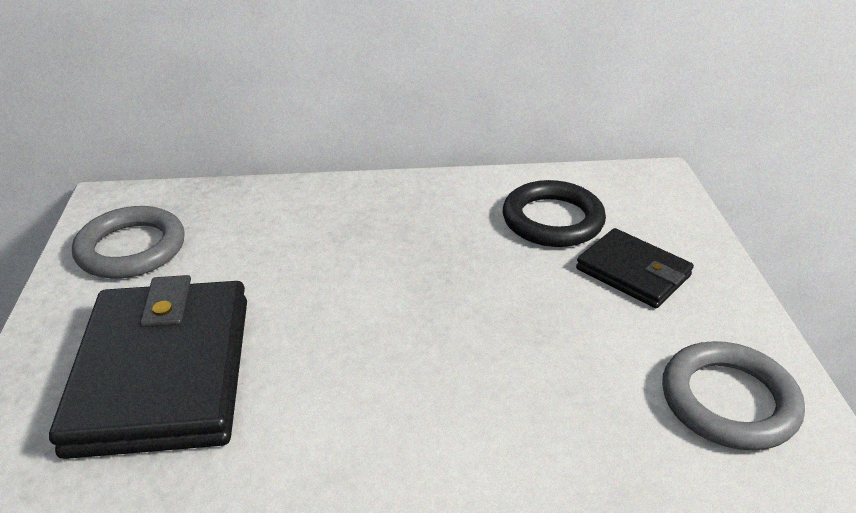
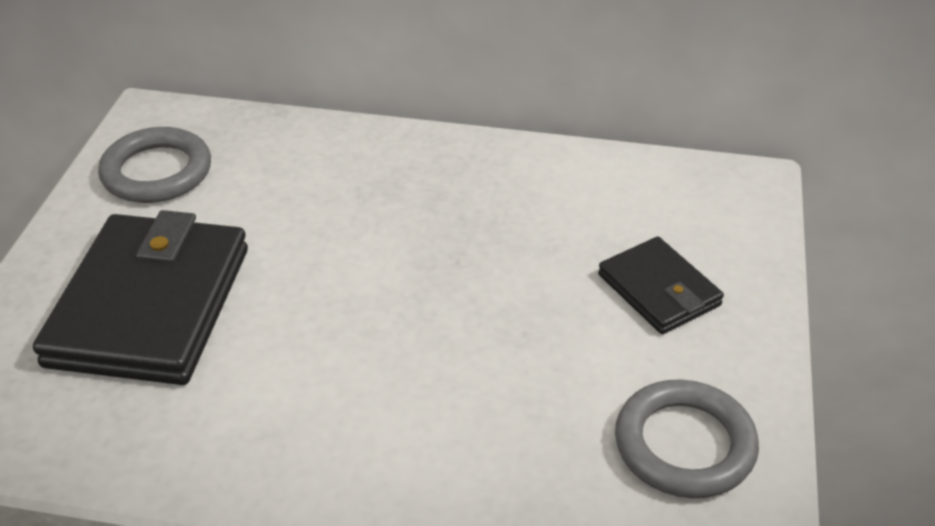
camera: 15 degrees right, 5 degrees up
black ring [503,180,606,247] -> none

